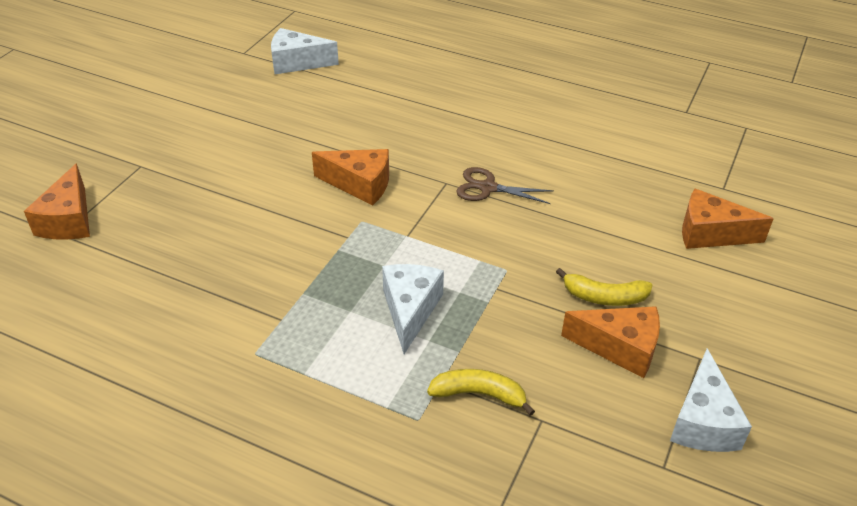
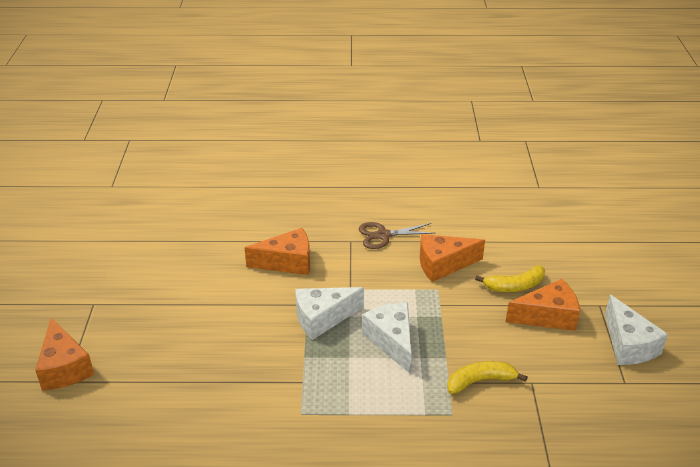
camera: 25 degrees left, 5 degrees down
white cheese [271,28,339,74] -> white cheese moved to [295,287,364,340]
orange cheese [682,189,774,249] -> orange cheese moved to [420,234,485,282]

